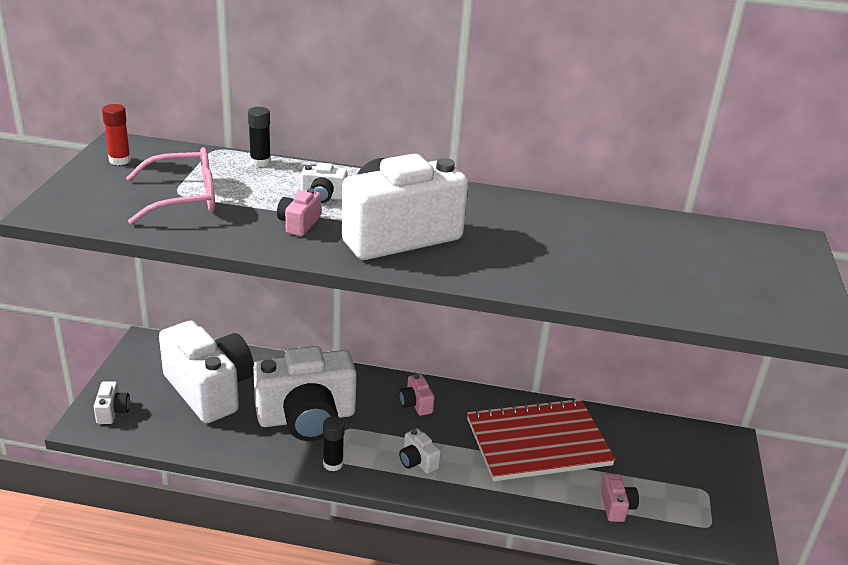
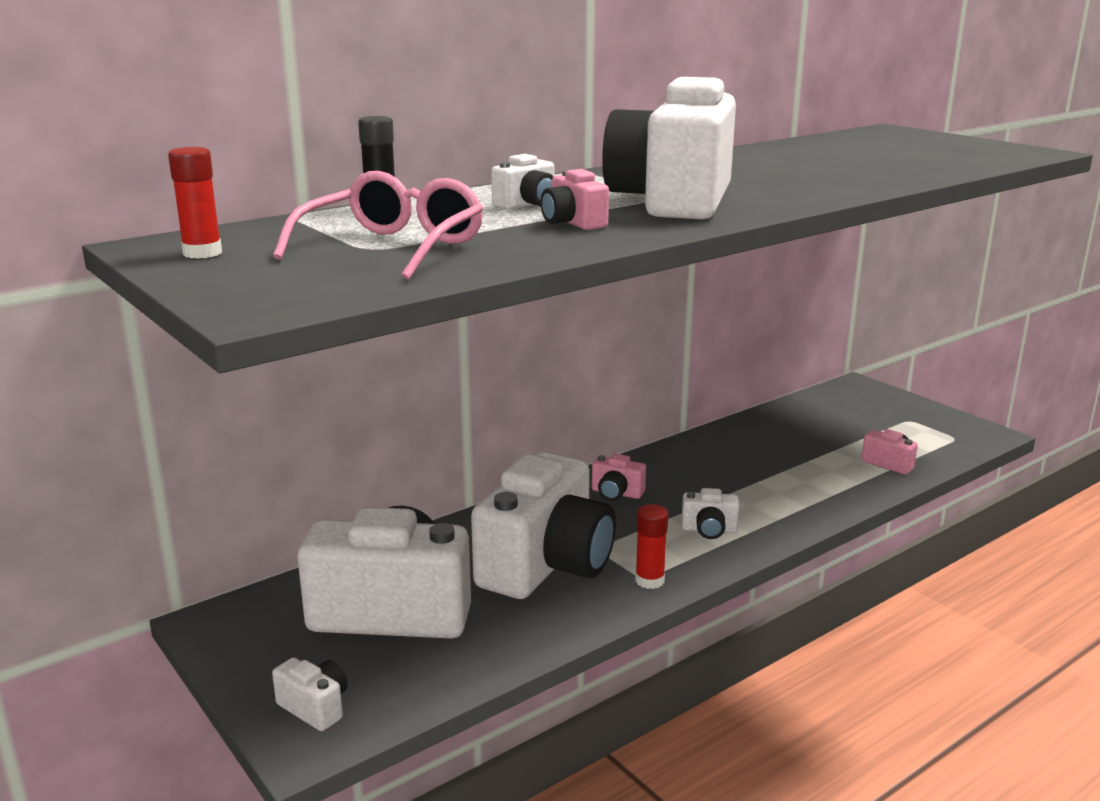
camera: 45 degrees left, 10 degrees down
black glue stick [323,416,345,471] -> red glue stick [635,504,669,589]
red notebook [467,398,616,481] -> none

